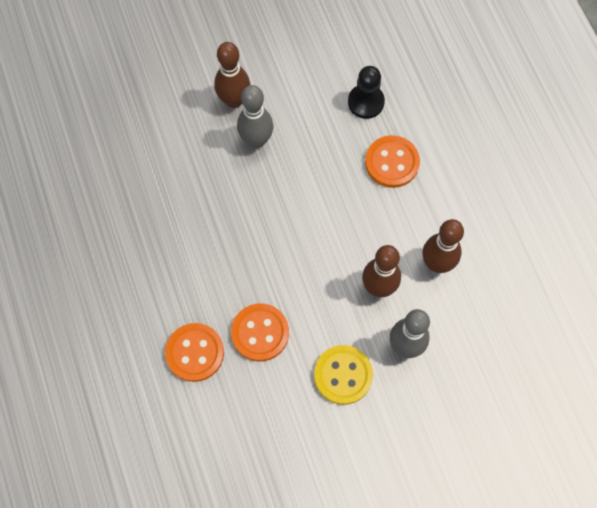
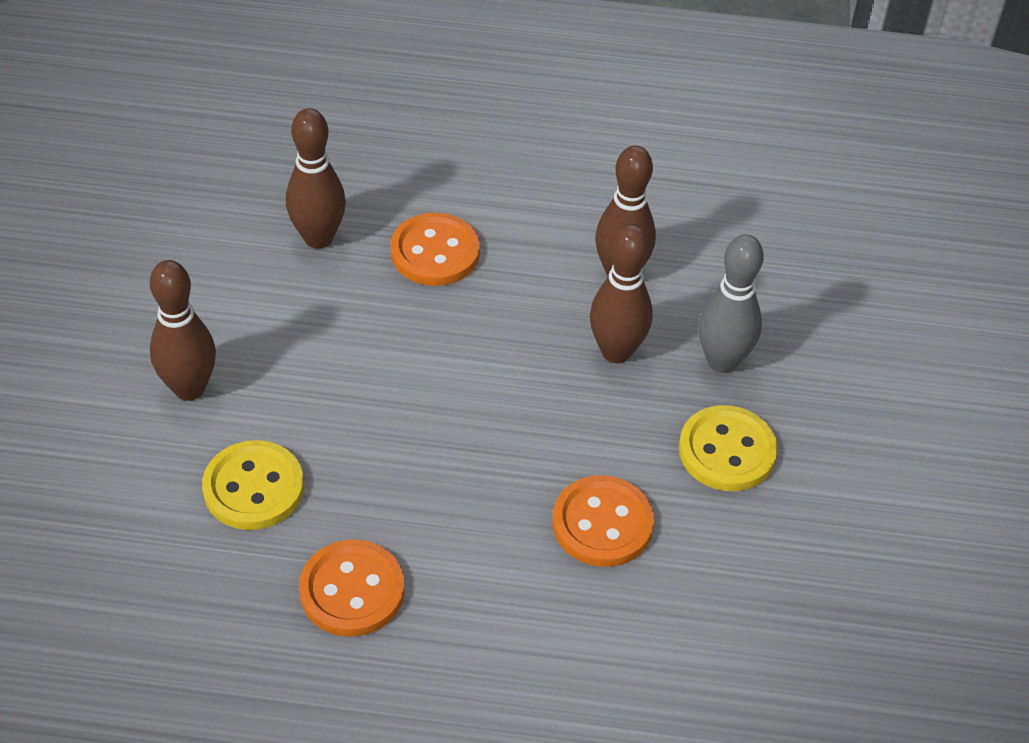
camera: 65 degrees left, 20 degrees down
orange button [165,323,224,382] -> orange button moved to [299,540,404,637]
grey bowling pin [237,85,273,148] -> none
black pawn [348,66,385,119] -> brown bowling pin [286,108,346,249]
none -> yellow button [202,440,304,530]

